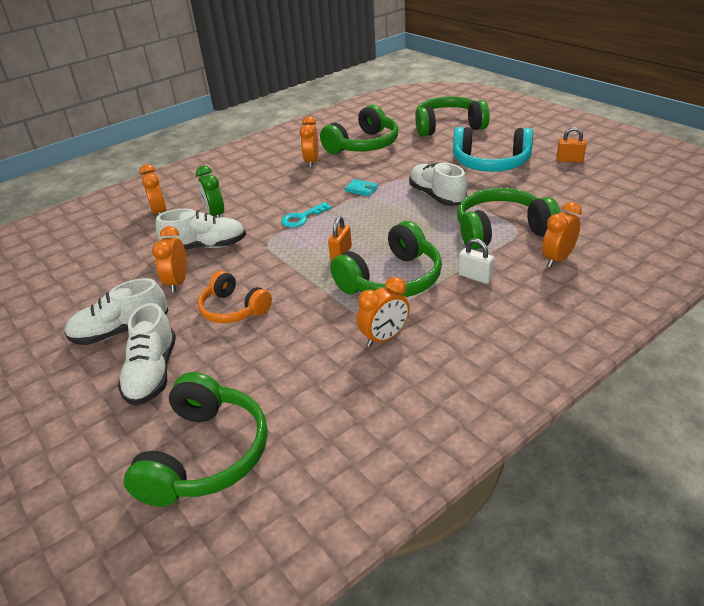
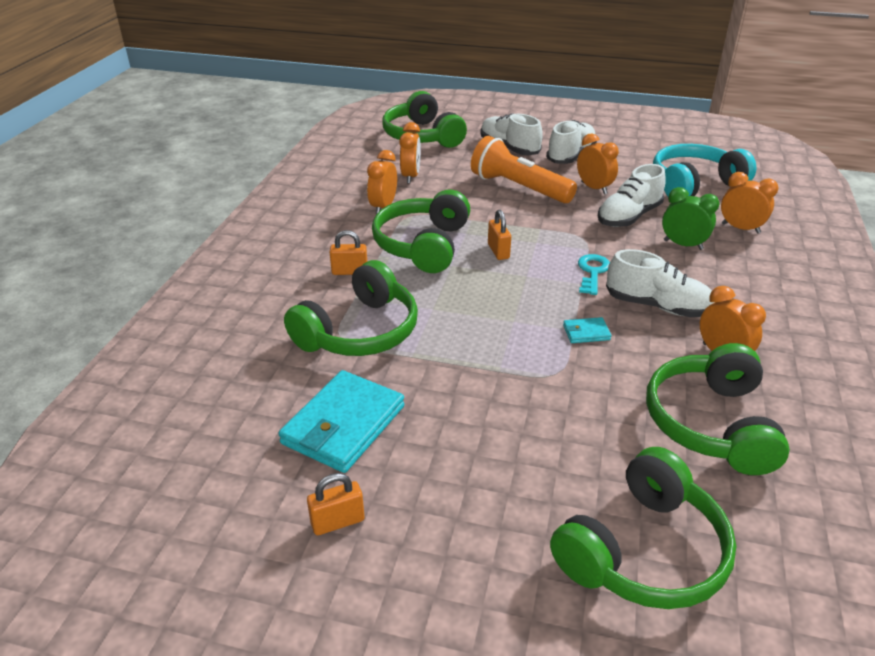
camera: 140 degrees right, 0 degrees up
orange headphones [198,271,272,323] -> orange flashlight [471,136,577,203]
white shoe [409,162,467,206] -> white shoe moved to [606,249,715,317]
turquoise headphones [453,127,533,172] -> turquoise headphones moved to [653,144,756,197]
white padlock [458,238,494,284] -> orange padlock [330,230,367,275]
orange clock [542,202,582,267] -> orange clock moved to [399,122,421,184]
none -> turquoise wallet [278,370,405,473]

